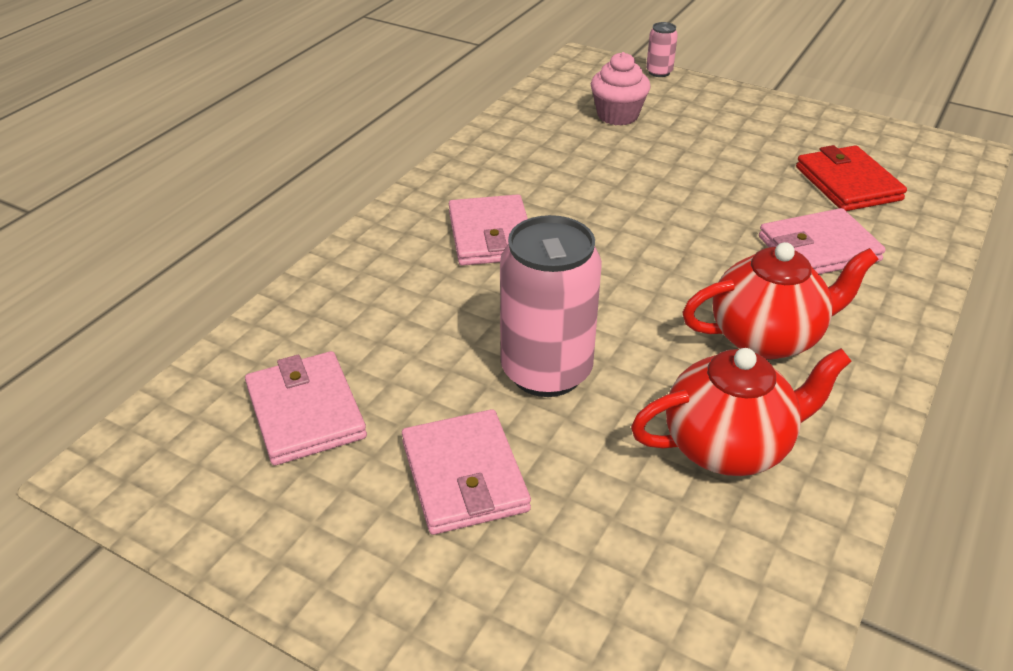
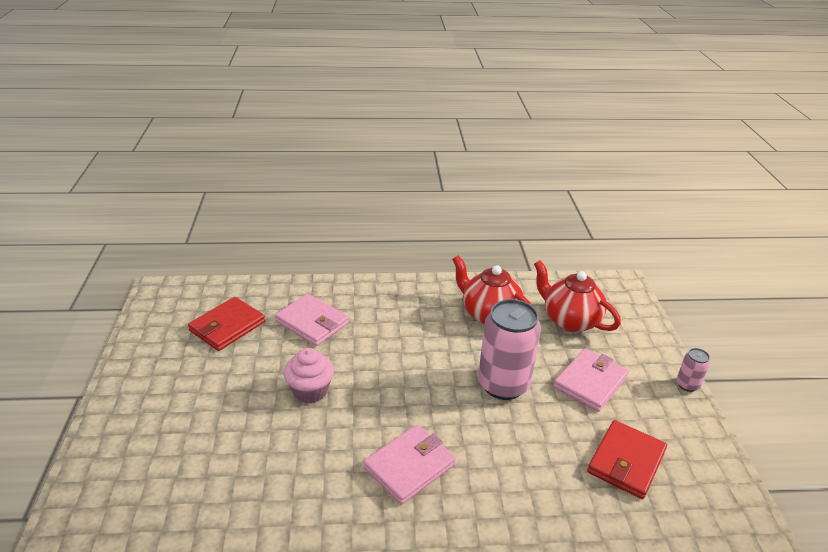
camera: 125 degrees left, 5 degrees down
pink wallet [245,351,367,466] -> red wallet [587,420,667,499]
pink cupcake [591,52,651,125] -> pink cupcake moved to [284,348,334,403]
pink can [646,22,678,77] -> pink can moved to [677,348,710,392]
red teapot [682,242,879,359] -> red teapot moved to [534,260,621,332]

